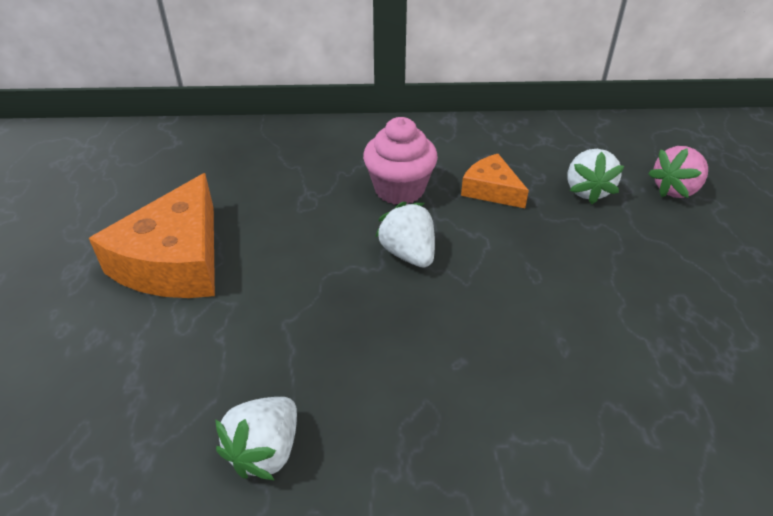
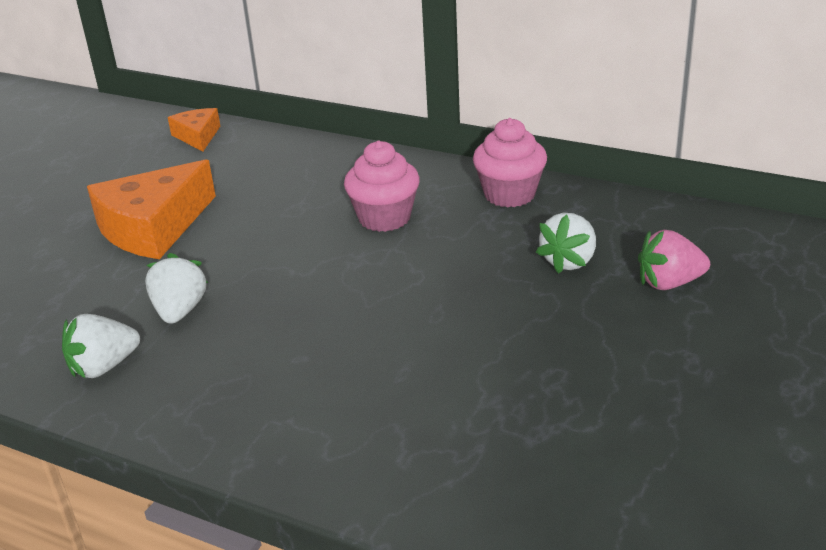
camera: 30 degrees right, 10 degrees down
white strawberry [375,202,435,268] -> white strawberry moved to [145,253,208,324]
orange cheese [461,154,529,208] -> orange cheese moved to [168,108,220,152]
none -> pink cupcake [473,118,547,207]

